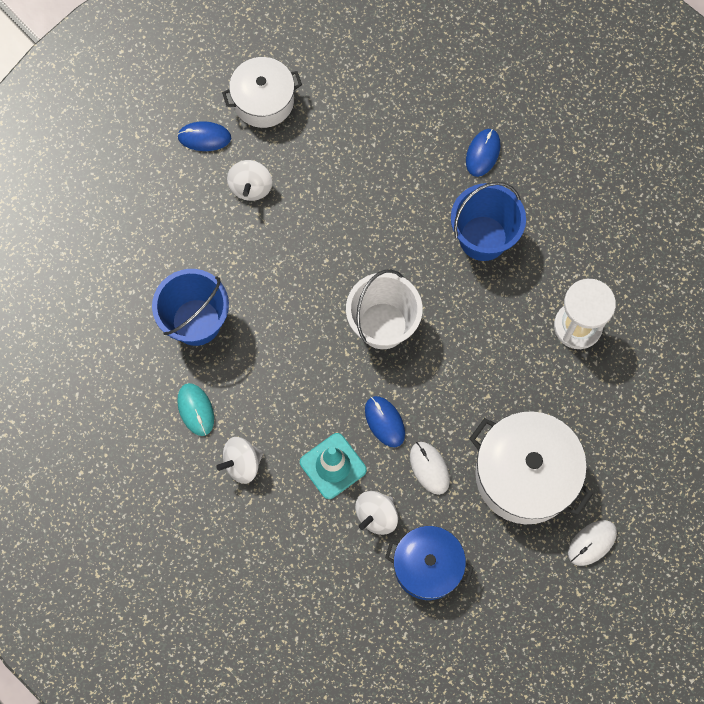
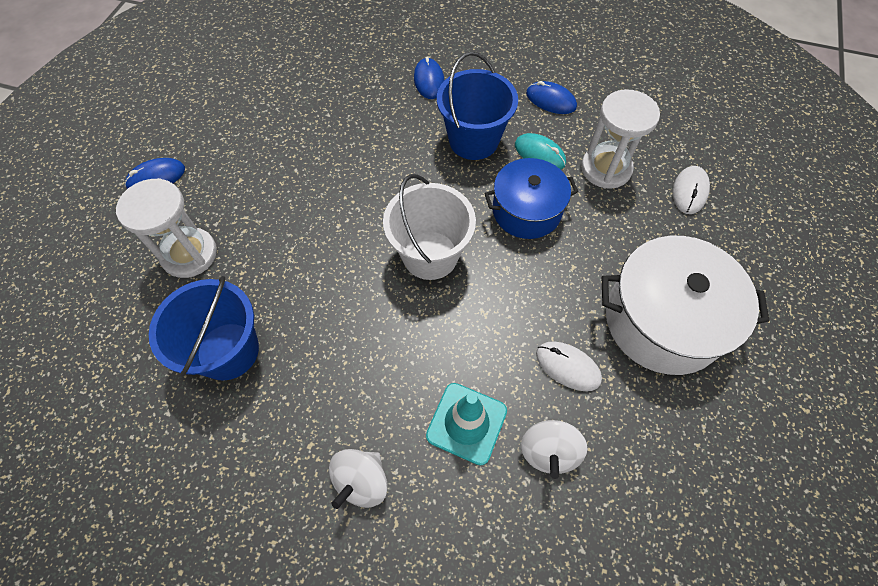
camera: 30 degrees left, 10 degrees down
turquoise mouse [177,383,214,436] -> turquoise mouse moved to [515,133,566,170]
white pot [222,57,302,128] -> none
white spinning top [227,160,272,201] -> none
blue mouse [365,396,405,447] -> blue mouse moved to [526,81,577,114]
blue pot [385,526,474,600] -> blue pot moved to [484,158,578,239]
white mouse [568,520,617,566] -> white mouse moved to [673,166,710,214]
none -> white hourglass [116,178,217,278]

